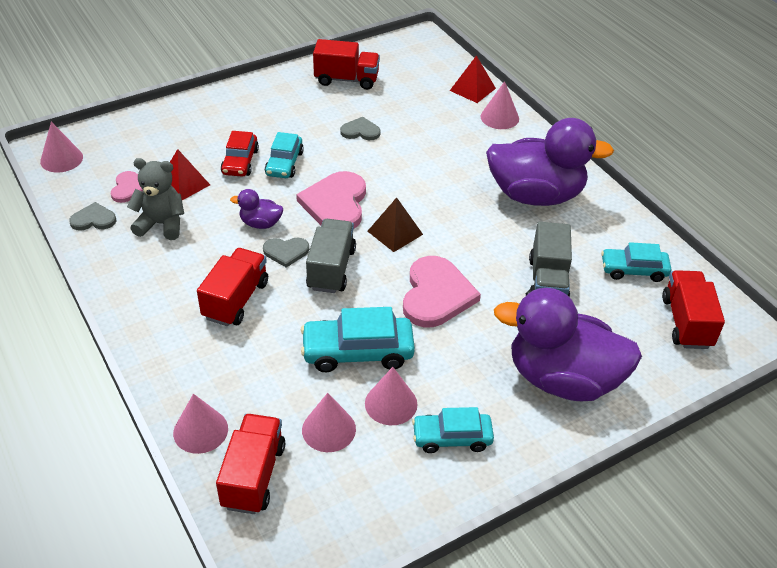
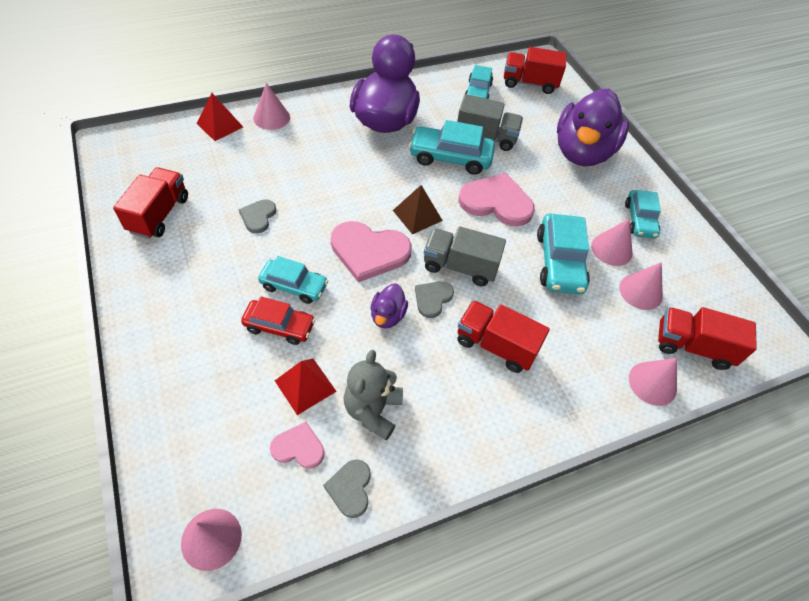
camera: 85 degrees left, 10 degrees up
grey heart [263,237,309,268] -> grey heart turned 150 degrees counterclockwise [415,281,454,318]
none -> turquoise car [409,120,495,175]

